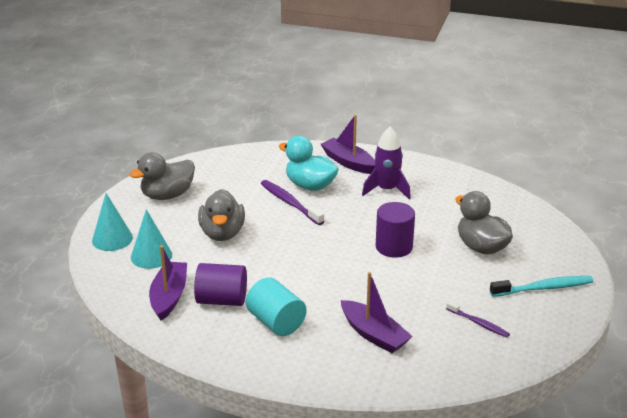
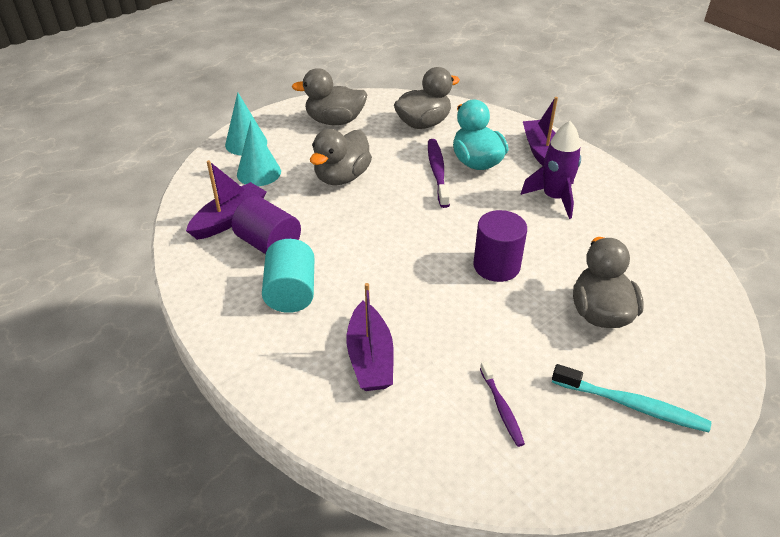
camera: 35 degrees right, 10 degrees up
none -> grey duck [394,67,460,129]

